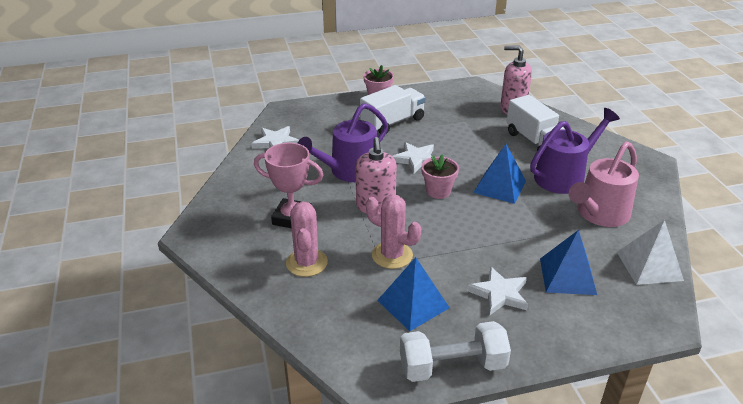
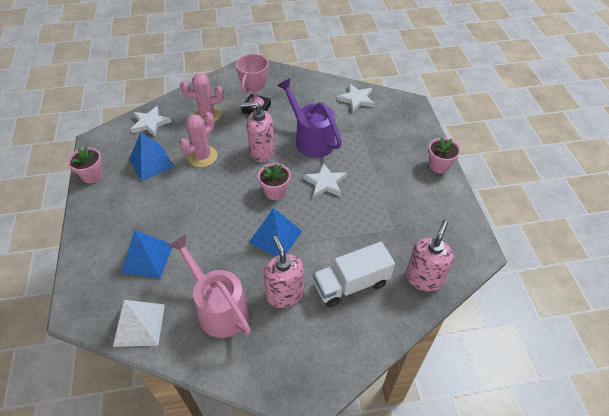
camera: 95 degrees right, 15 degrees up
white truck [360,85,426,134] -> none
white dumbbell [400,321,511,382] -> pink flower pot [67,147,103,183]
white star [467,266,528,315] -> white star moved to [130,106,171,136]
purple watering can [530,108,620,194] -> pink soap dispenser [263,236,304,308]

